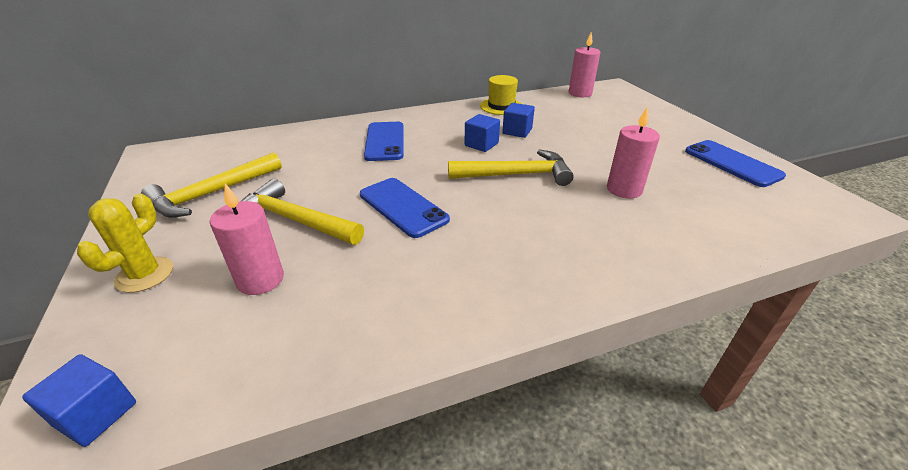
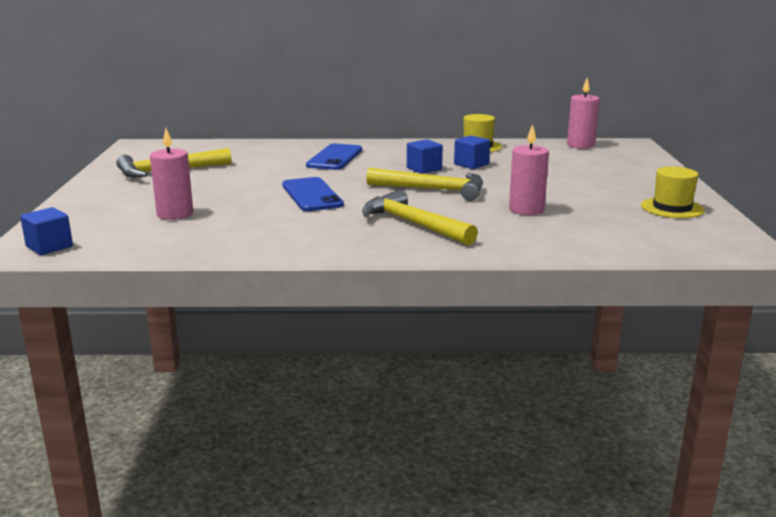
camera: 20 degrees right, 15 degrees down
yellow cactus [77,193,173,293] -> none
yellow hammer [242,179,364,245] -> yellow hammer moved to [362,189,478,245]
blue phone [685,140,786,187] -> yellow hat [641,167,705,218]

